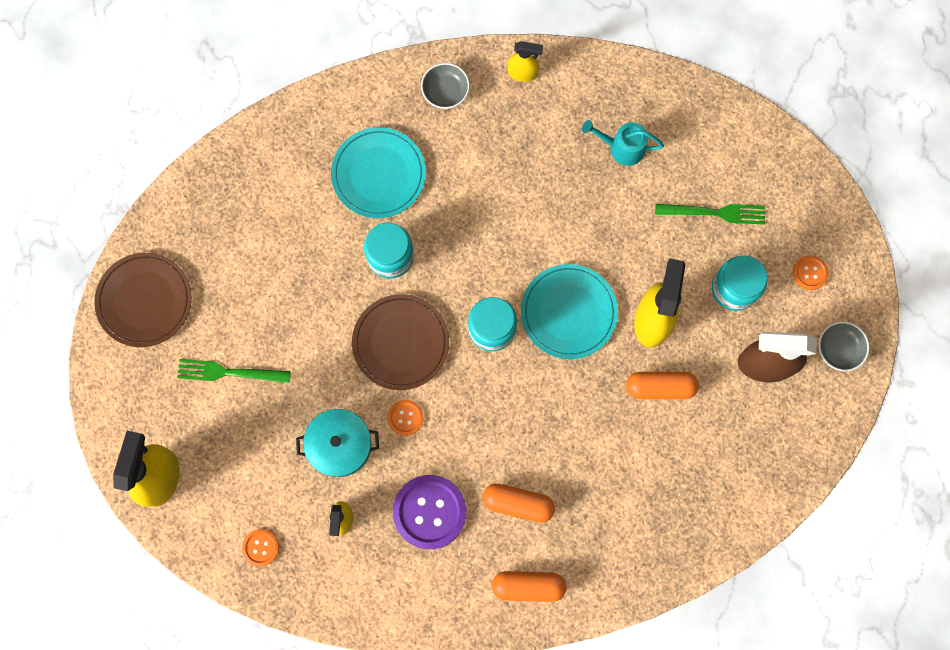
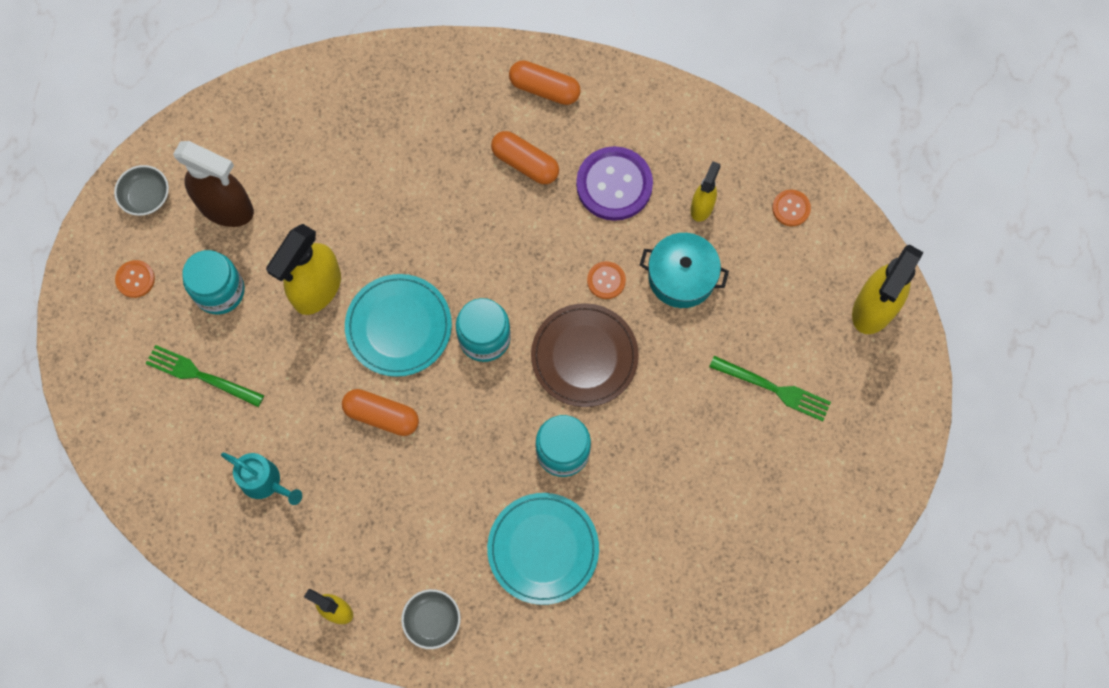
camera: 160 degrees left, 5 degrees down
brown plate [94,253,192,347] -> none
orange capsule [626,372,699,399] -> orange capsule moved to [342,389,419,436]

